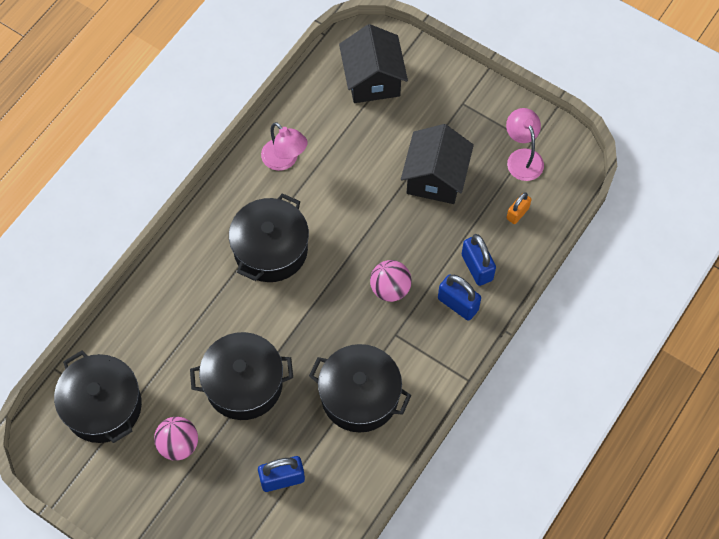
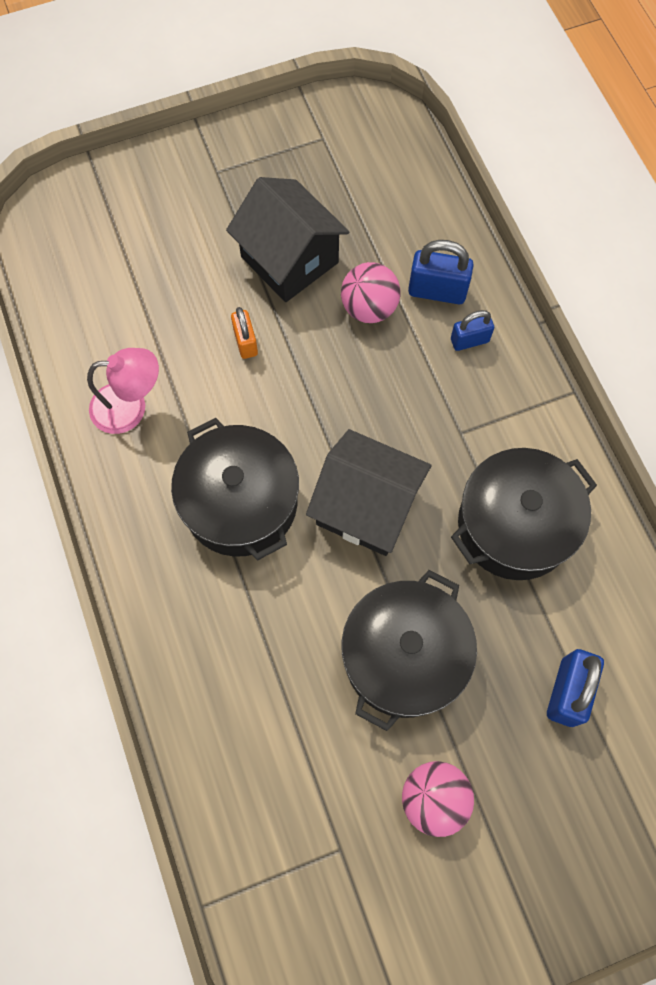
camera: 55 degrees left, 5 degrees up
black pot [54,351,142,443] -> none
black house [339,24,408,103] -> black house moved to [306,429,431,556]
pink ball [370,260,412,302] -> pink ball moved to [341,262,400,323]
blue padlock [438,274,481,321] -> blue padlock [451,310,494,351], size x0.65
pink lamp [506,108,544,181] -> none
orange padlock [506,193,531,224] -> orange padlock moved to [231,307,258,359]

